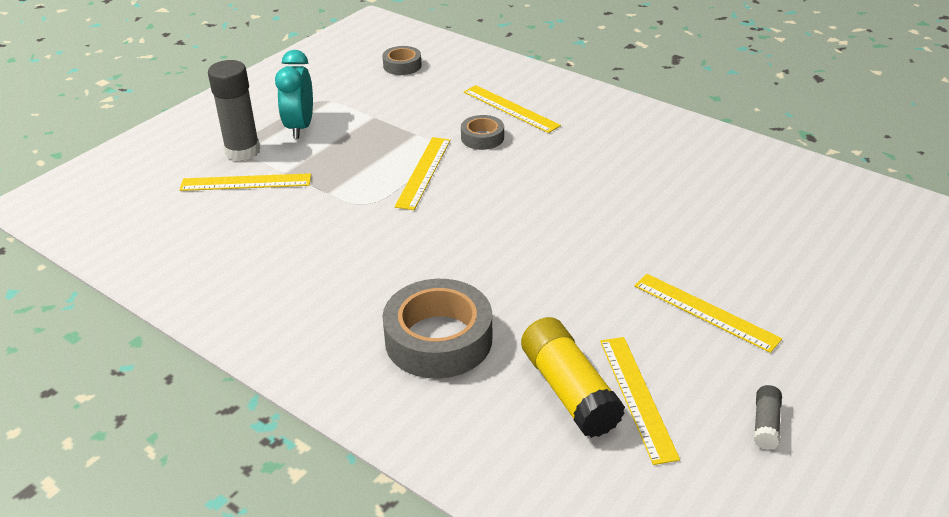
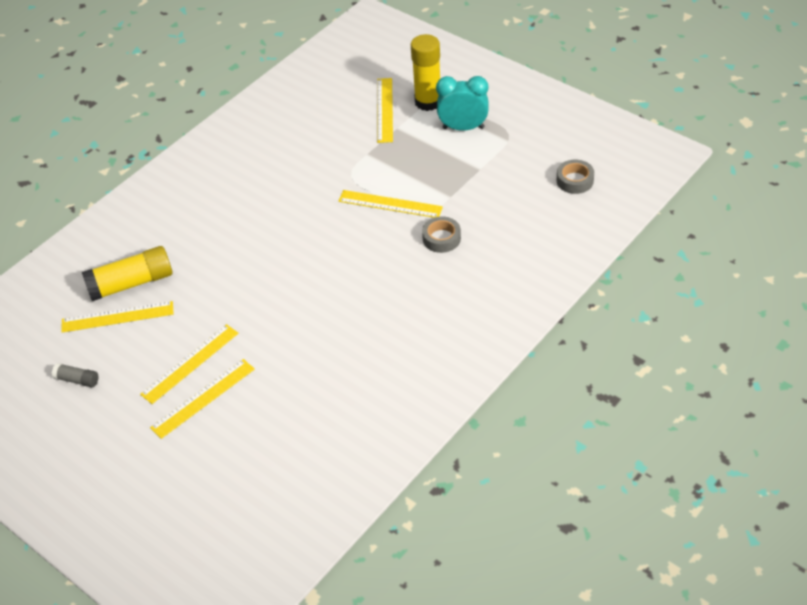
camera: 95 degrees right, 10 degrees up
grey glue stick [208,60,260,161] -> yellow glue stick [411,34,440,111]
grey tape [382,279,492,379] -> none
yellow ruler [464,85,561,133] -> yellow ruler moved to [150,359,255,439]

